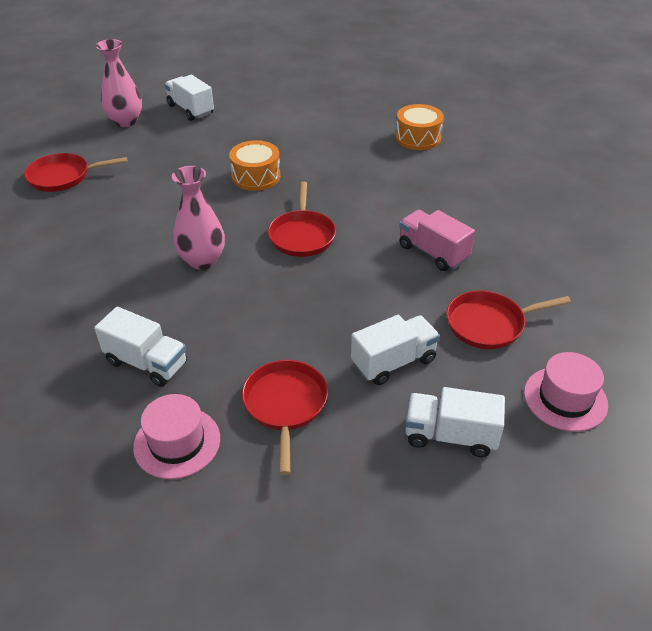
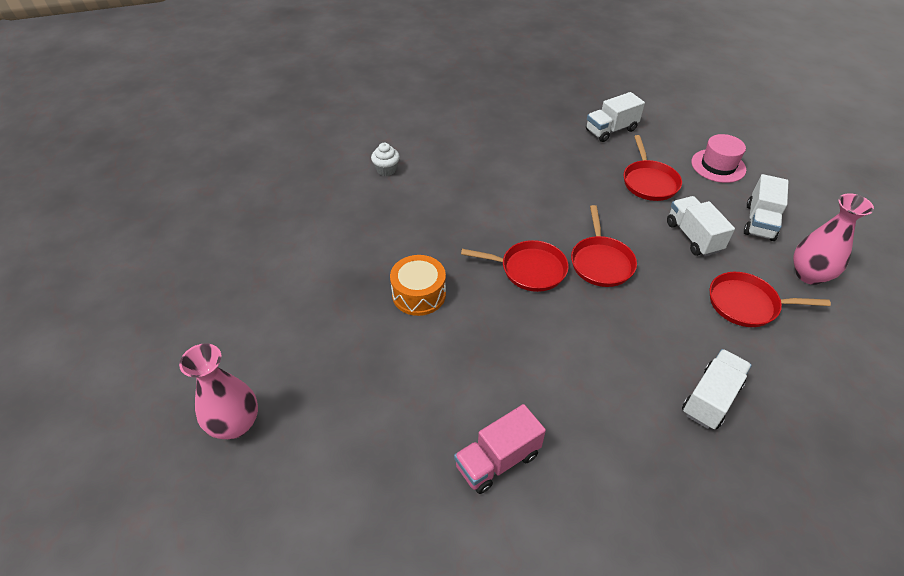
camera: 80 degrees left, 5 degrees up
red pan [24,153,127,192] -> red pan moved to [571,205,637,287]
pink hat [133,394,220,479] -> none
white truck [164,75,214,121] -> white truck moved to [586,92,645,142]
pink vase [172,166,225,270] -> pink vase moved to [793,193,874,285]
orange drum [395,104,444,150] -> white cupcake [371,143,400,176]
pink truck [399,210,475,271] -> pink truck moved to [454,404,546,494]

